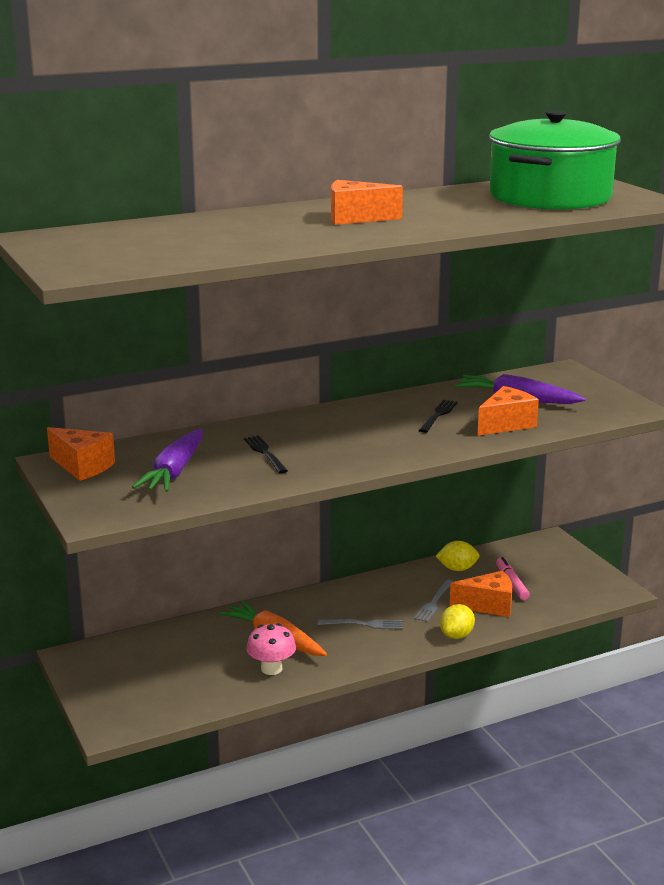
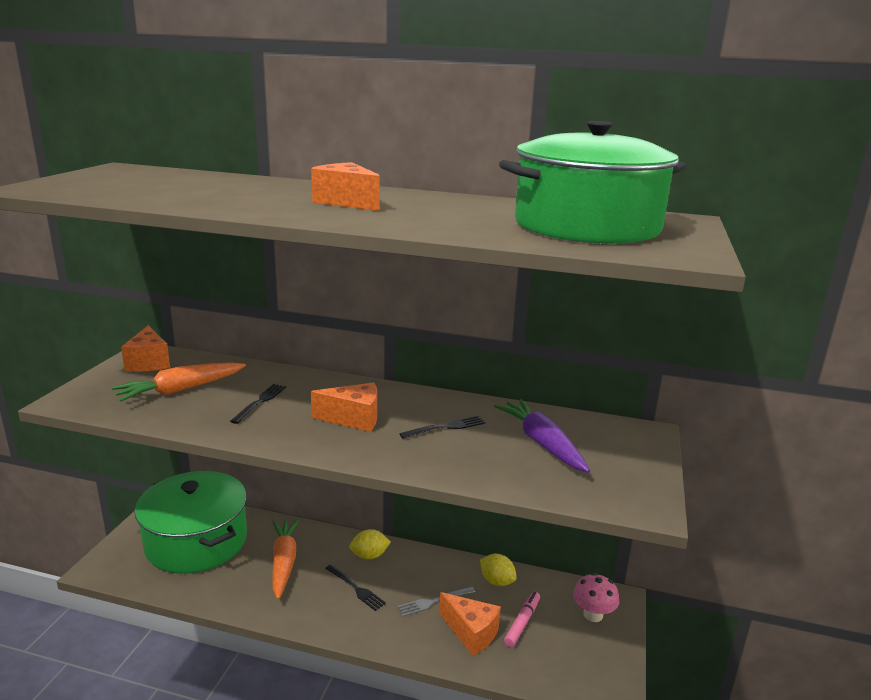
camera: 40 degrees right, 0 degrees up
purple carrot [132,429,203,492] -> orange carrot [112,362,246,401]
pink mushroom [246,623,296,675] -> pink mushroom moved to [573,573,619,622]
grey fork [318,619,402,629] -> black fork [325,565,386,611]
yellow lemon [440,604,475,639] -> yellow lemon moved to [349,529,391,559]
orange cheese [477,386,539,436] -> orange cheese moved to [311,382,377,432]
none -> green pot [134,471,247,574]

